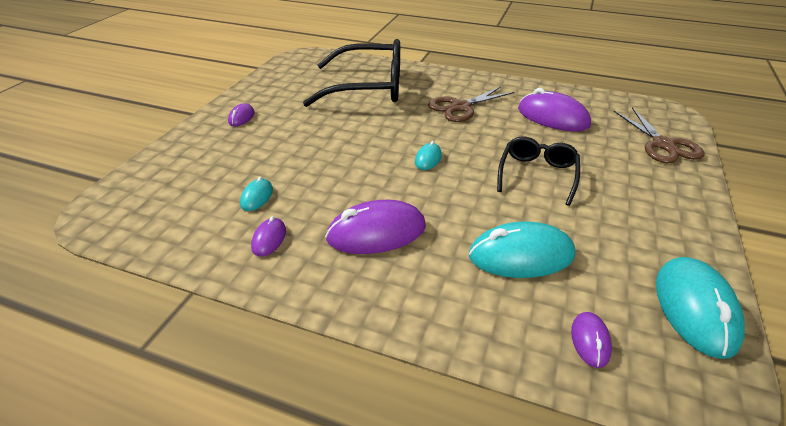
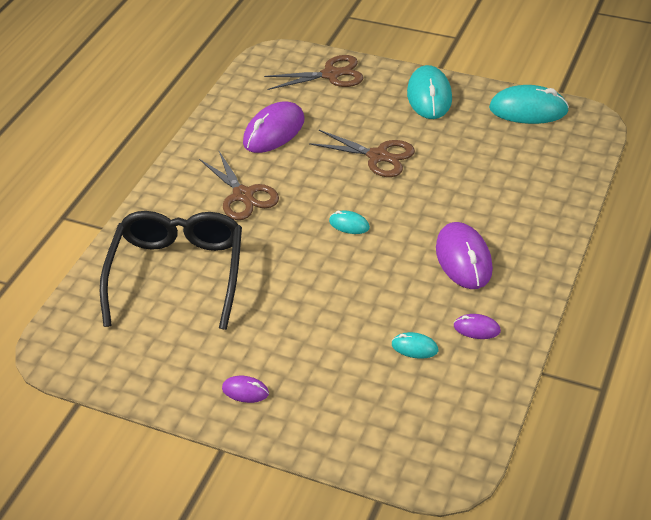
camera: 85 degrees left, 5 degrees up
turquoise mouse [469,222,575,278] -> turquoise mouse moved to [407,65,452,119]
black glasses [497,136,580,206] -> brown scissors [309,130,415,177]
purple mouse [571,312,612,368] -> none

